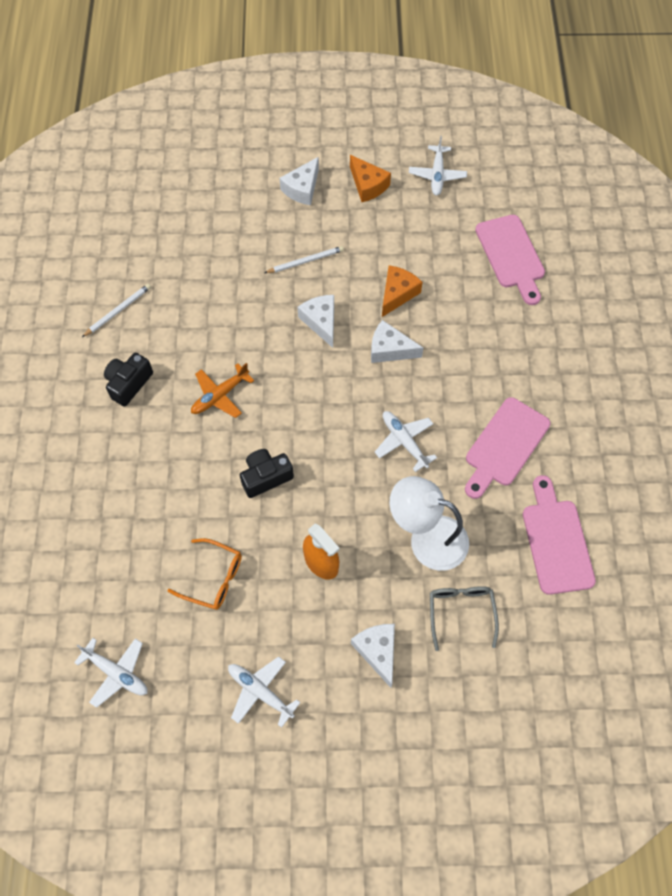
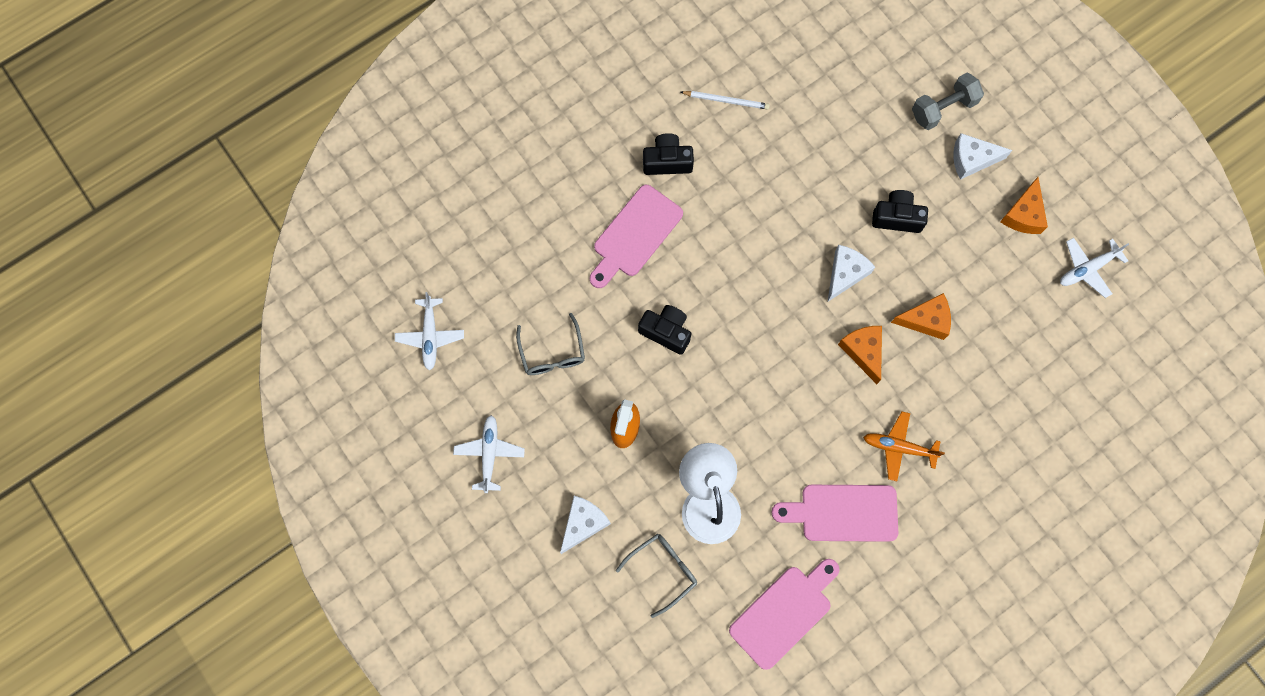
camera: 55 degrees right, 10 degrees up
orange glasses [167,538,242,610] -> grey glasses [516,313,585,375]
orange plane [191,363,254,418] -> orange plane moved to [863,411,945,481]
white pencil [264,246,344,273] -> black camera [872,190,928,233]
white cheese [371,320,423,363] -> orange cheese [838,326,882,384]
white plane [375,411,437,472] -> none
pink cutting board [475,215,545,305] -> pink cutting board moved to [590,185,683,288]
none -> grey dumbbell [912,73,984,130]

